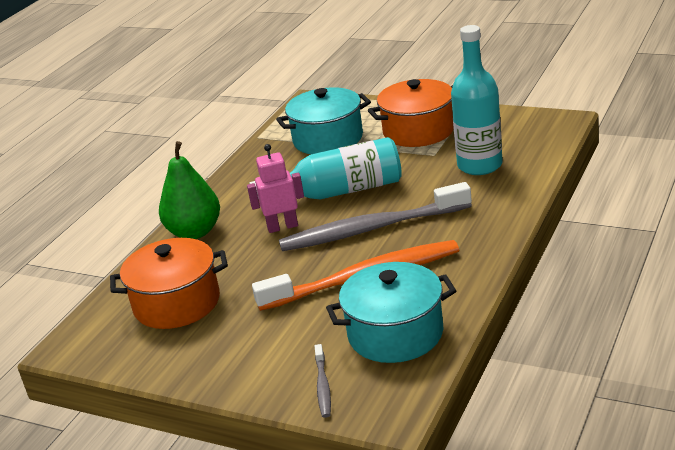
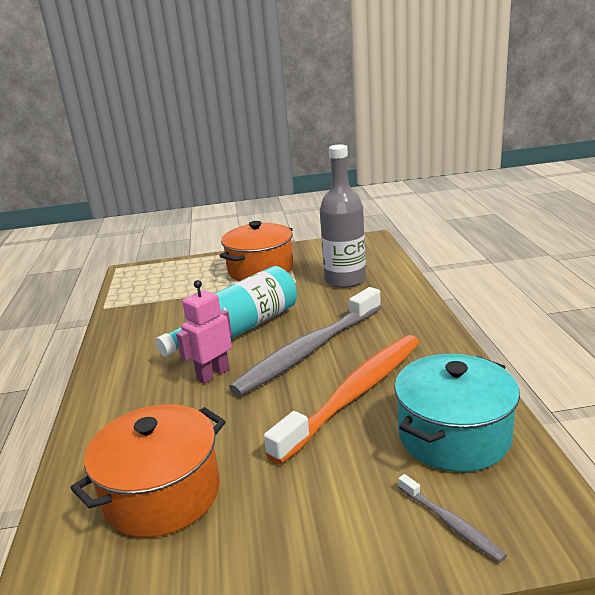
camera: 35 degrees left, 5 degrees down
green pear [159,141,220,239] -> none
turquoise pot [276,87,371,154] -> none
turquoise bottle [451,25,503,175] -> grey bottle [320,145,366,288]

